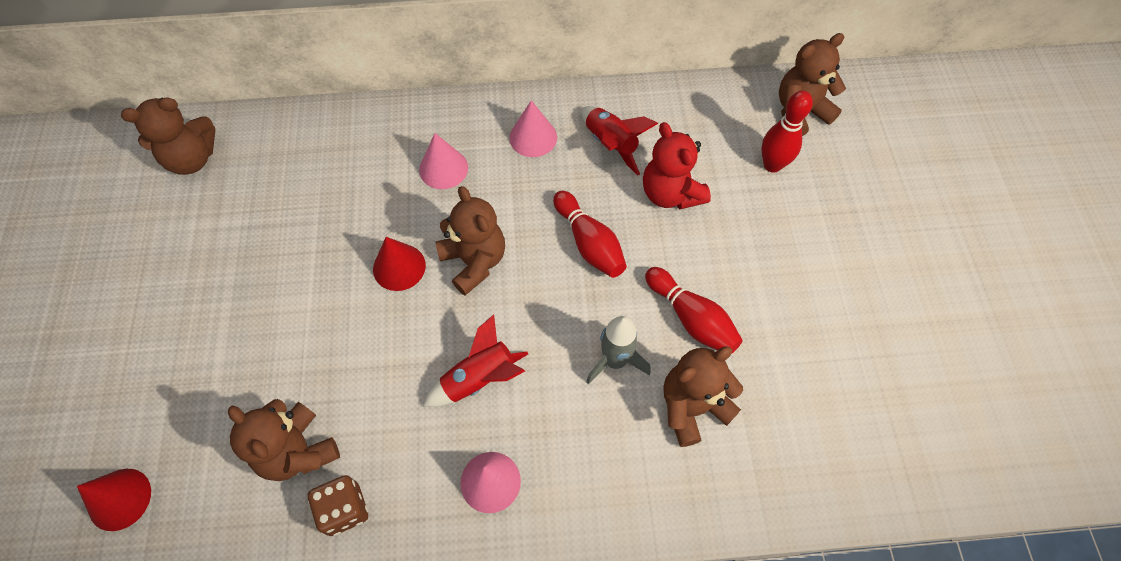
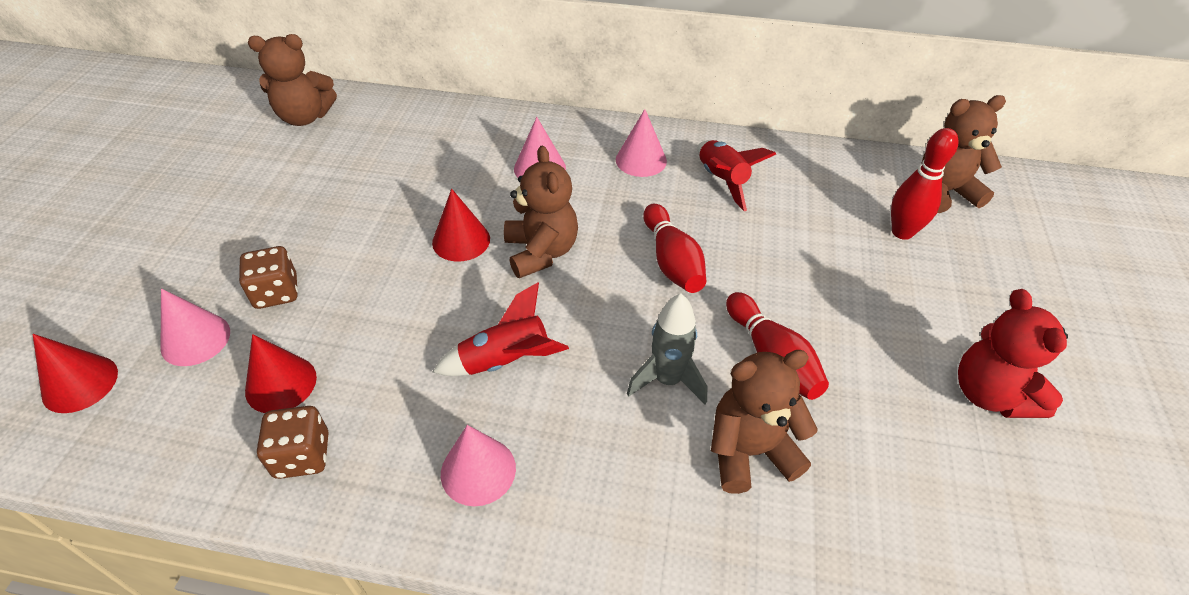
camera: 15 degrees right, 15 degrees down
brown teddy bear [228,399,340,481] -> red cone [245,334,317,413]
red teddy bear [643,122,711,209] -> red teddy bear moved to [958,289,1068,418]
none -> pink cone [161,288,230,366]
none -> brown dice [239,246,298,309]

